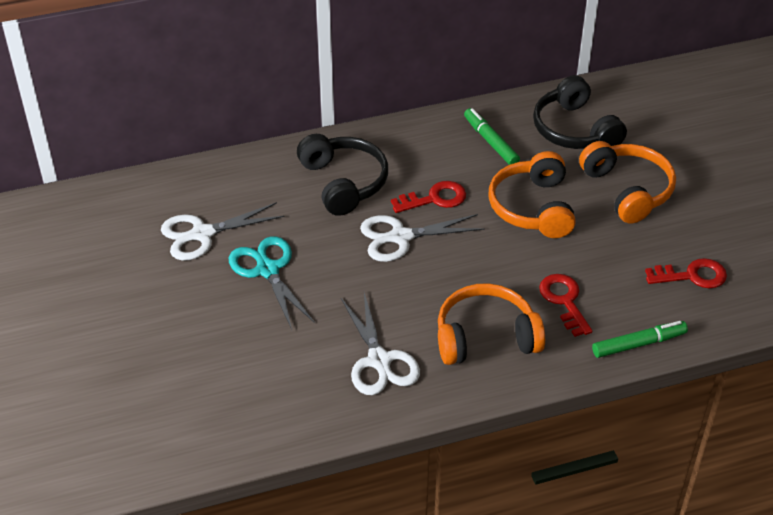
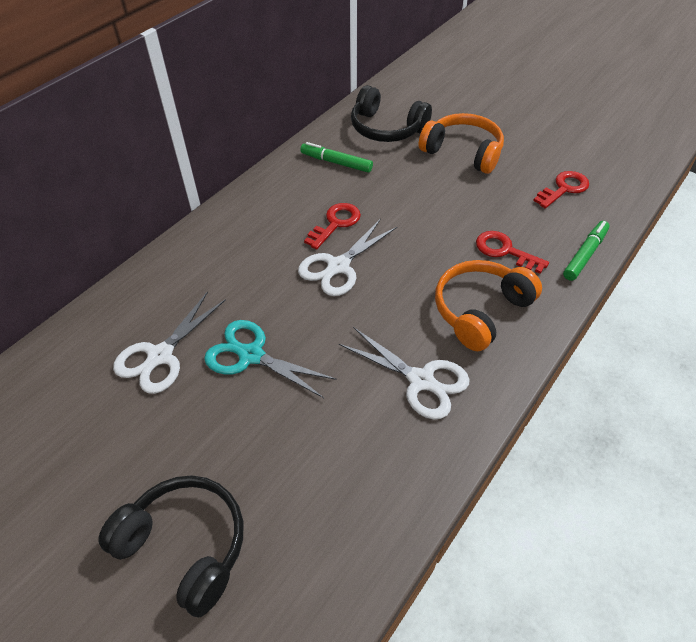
camera: 35 degrees left, 5 degrees up
black headphones [297,134,388,216] -> black headphones moved to [98,475,243,617]
orange headphones [488,151,576,238] -> none

